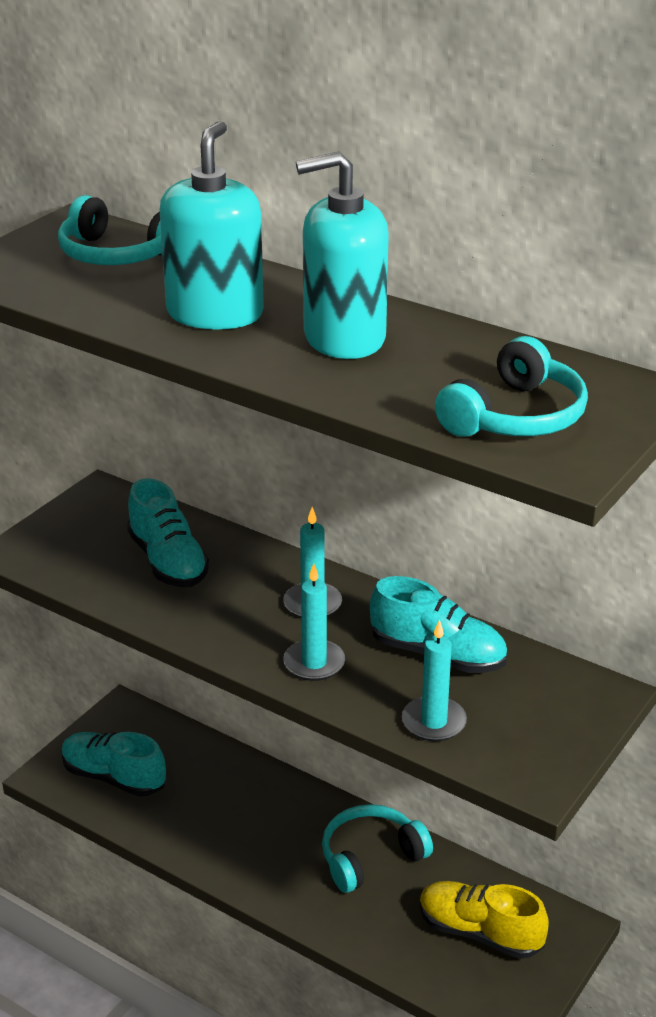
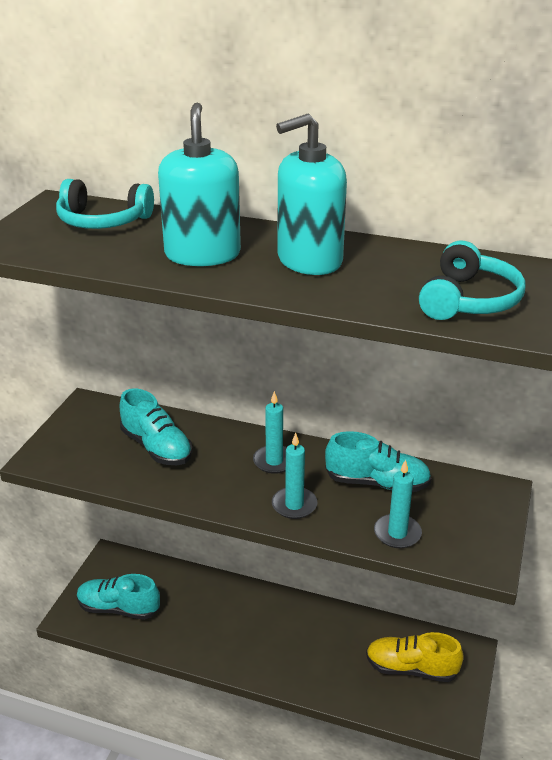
camera: 15 degrees left, 0 degrees up
turquoise headphones [322,804,433,893] -> none

